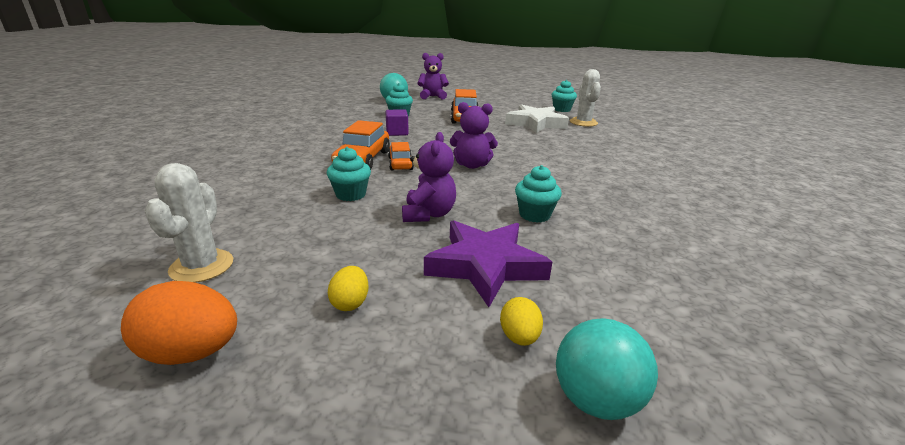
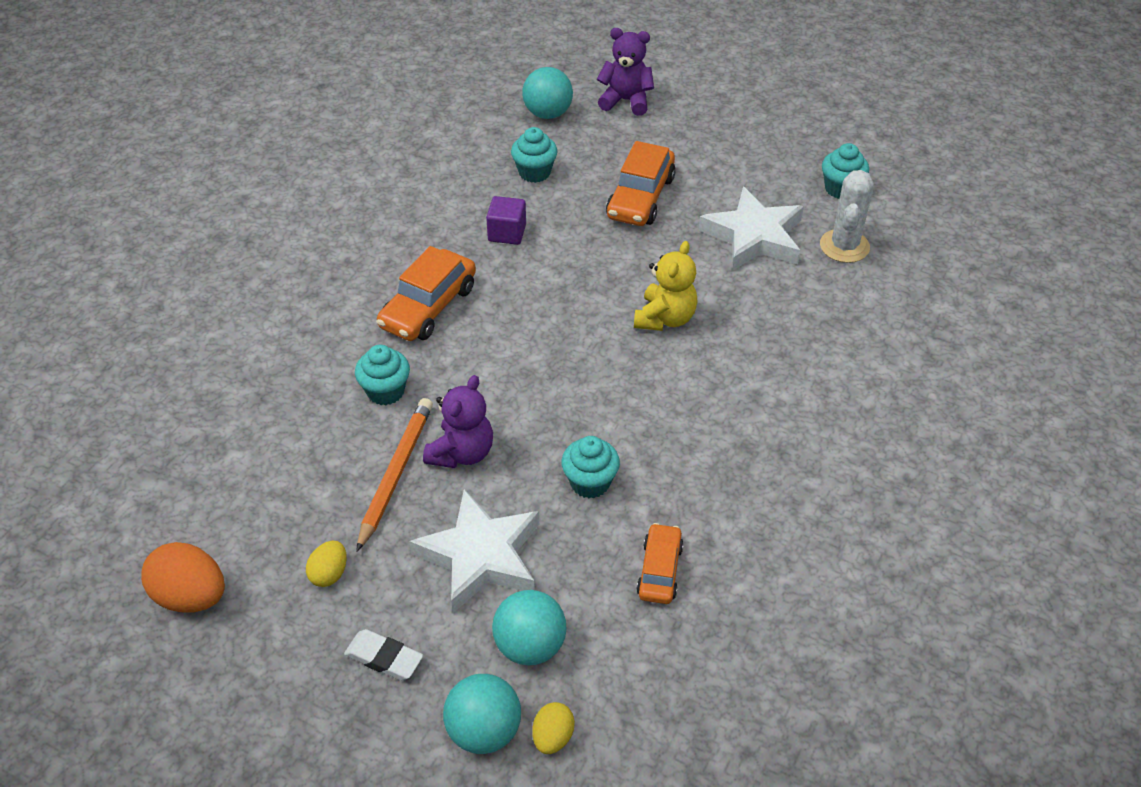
camera: 20 degrees right, 20 degrees up
white cactus [145,163,233,283] -> none
orange car [388,142,414,171] -> orange car moved to [636,523,684,604]
purple star [424,220,552,307] -> white star [409,489,539,613]
purple teddy bear [450,102,498,169] -> none
yellow egg [500,297,543,346] -> yellow egg moved to [532,702,575,754]
none -> white eraser [344,629,423,680]
none -> orange pencil [356,398,433,552]
none -> turquoise ball [492,590,567,665]
none -> yellow teddy bear [634,241,698,331]

